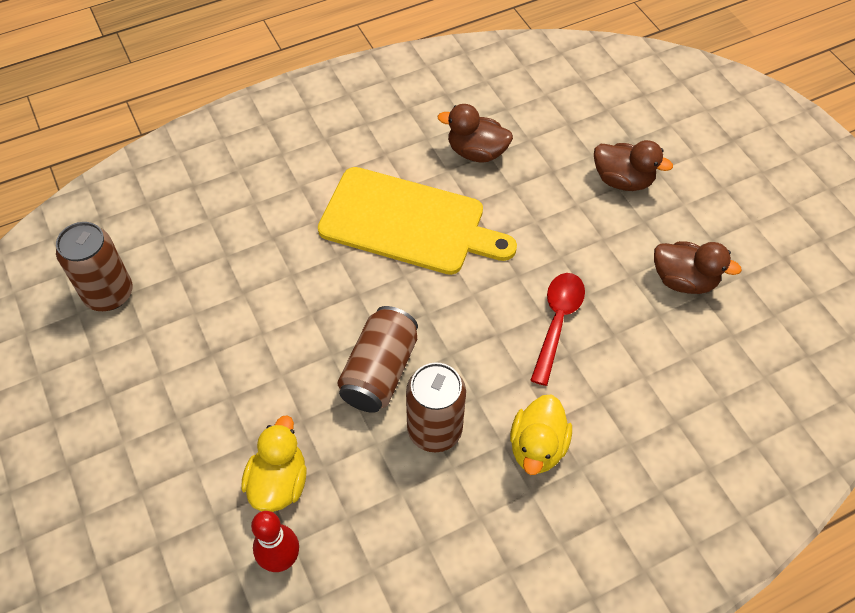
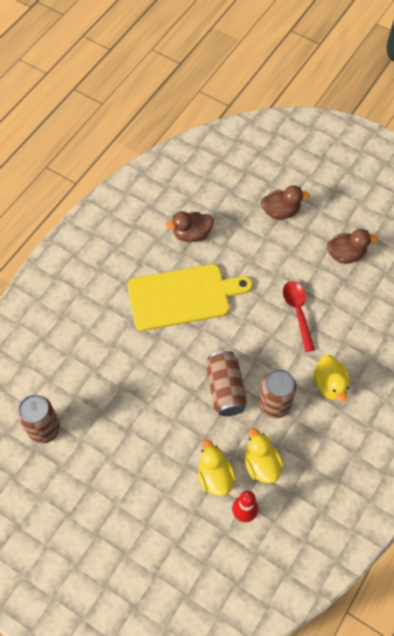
camera: 30 degrees left, 5 degrees up
none -> yellow duck [245,428,284,483]

